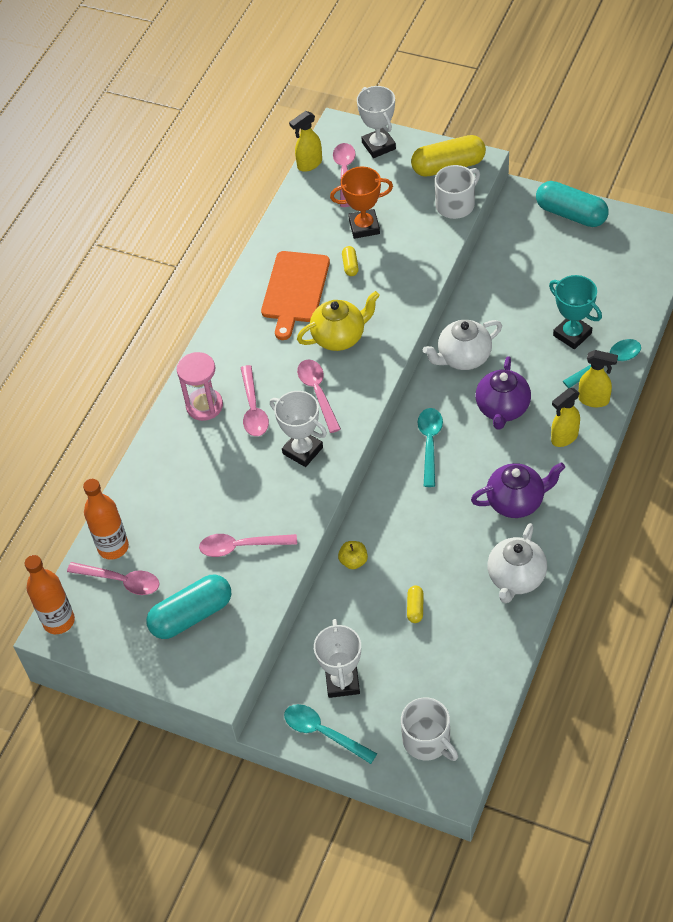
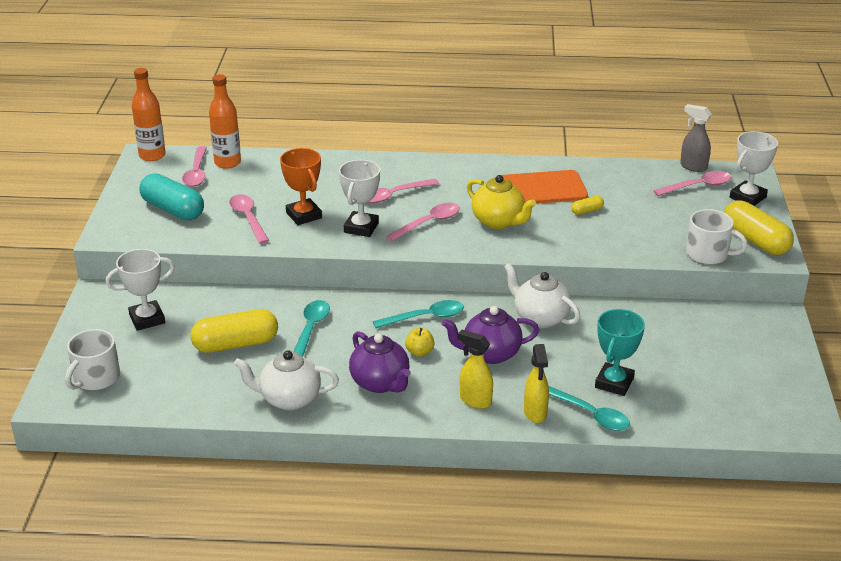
camera: 65 degrees right, 20 degrees down
pink hourglass [177,352,223,421] -> none
turquoise spoon [284,704,377,764] -> turquoise spoon moved to [293,300,330,356]
yellow spray bottle [289,111,322,172] -> grey spray bottle [680,104,712,172]
orange trophy [330,166,393,239] -> orange trophy moved to [280,148,322,225]
yellow apple [338,541,368,569] -> yellow apple moved to [405,328,435,357]
yellow capsule [407,586,424,623] -> yellow capsule [190,309,278,353], size x2.22
turquoise capsule [536,181,608,227] -> none

